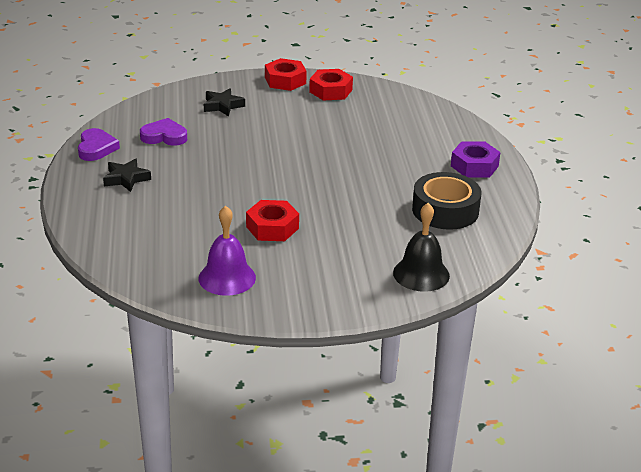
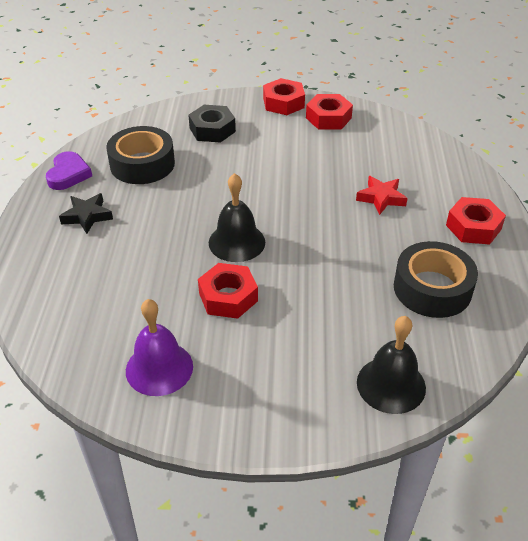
camera: 10 degrees right, 10 degrees up
purple heart [140,118,187,146] -> black tape [106,126,175,184]
black star [204,88,245,117] -> black nut [189,105,236,143]
purple nut [451,141,501,177] -> red nut [446,197,506,245]
none -> black bell [209,173,265,262]
none -> red star [356,176,408,215]

